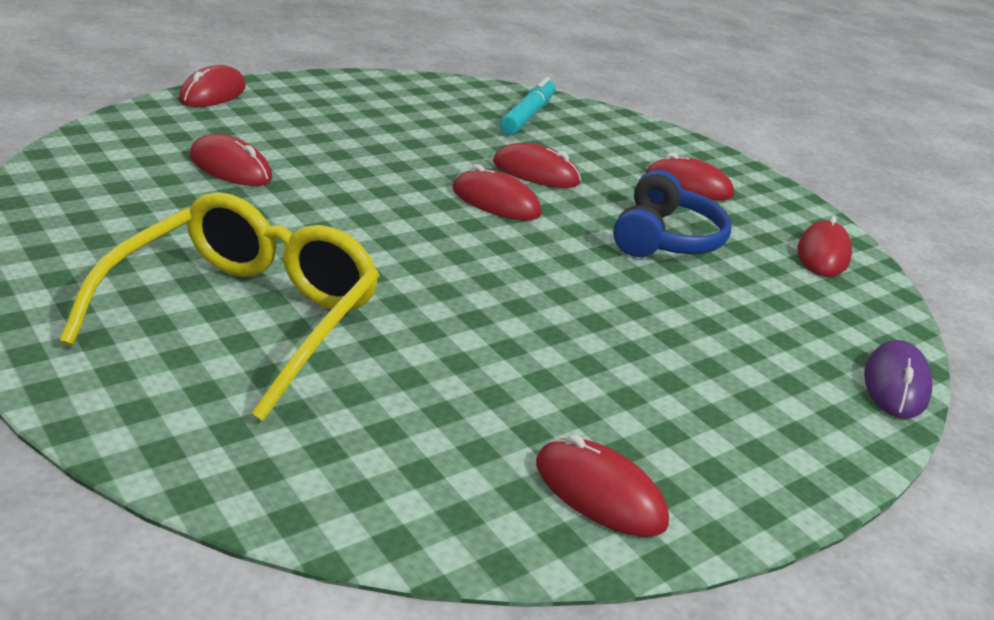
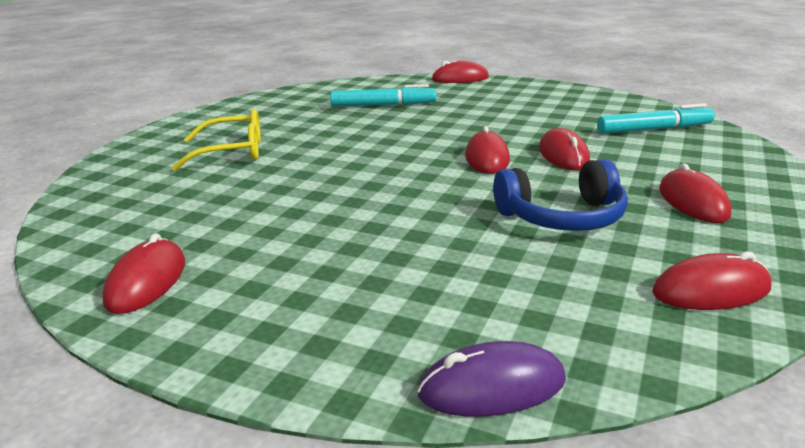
camera: 65 degrees right, 5 degrees down
yellow glasses [60,192,380,421] -> yellow glasses [172,109,260,171], size x0.63
red mouse [189,134,272,186] -> turquoise marker [330,84,436,107]

